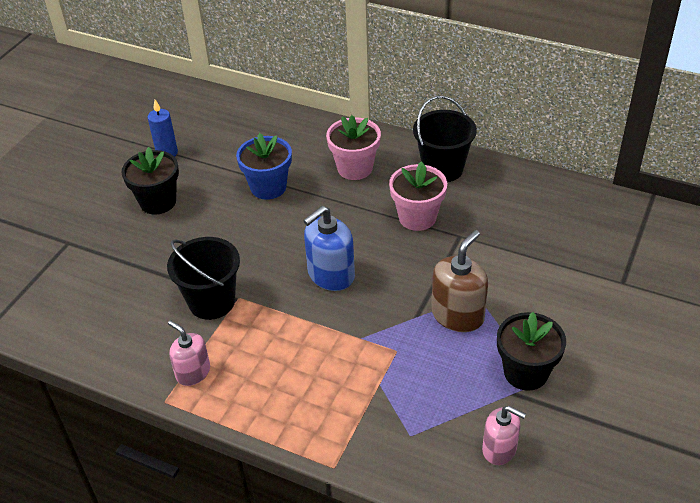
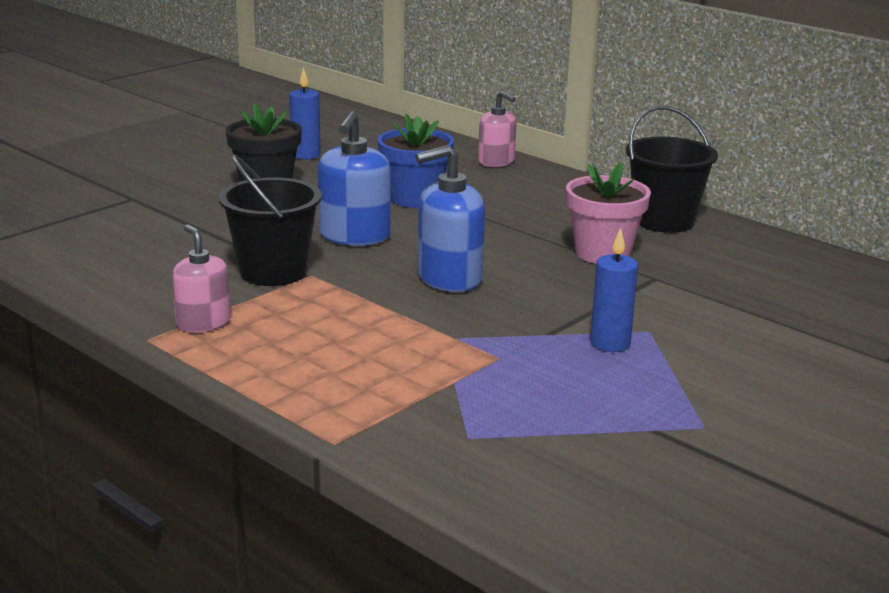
camera: 15 degrees right, 20 degrees down
pink flower pot [326,115,381,180] -> none
brown soap dispenser [431,230,488,332] -> blue candle [590,228,638,352]
pink soap dispenser [482,406,526,465] -> pink soap dispenser moved to [478,91,516,167]
black flower pot [497,312,566,391] -> none
none -> blue soap dispenser [318,111,391,246]

